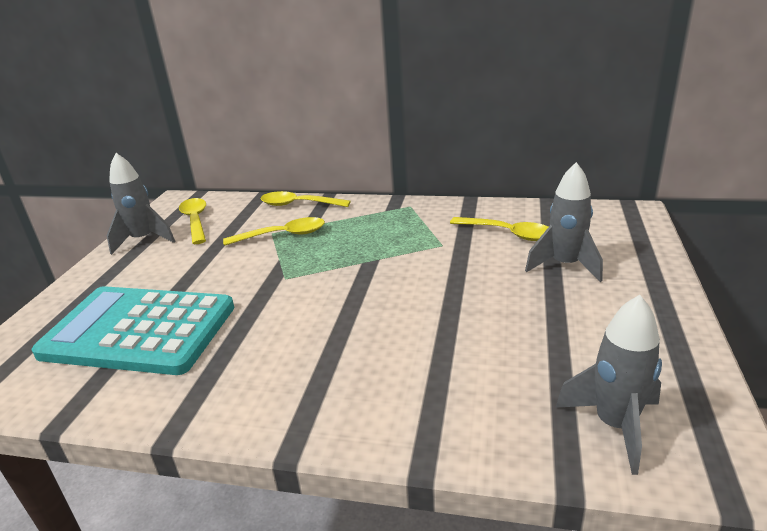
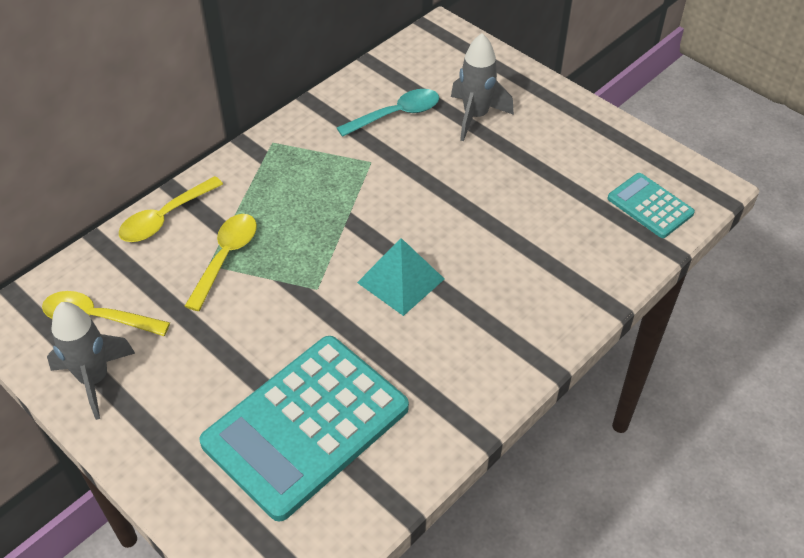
camera: 60 degrees left, 20 degrees up
yellow spoon [450,217,548,241] -> turquoise spoon [337,89,439,137]
grey rocket [555,295,662,475] -> turquoise calculator [607,173,695,238]
none -> turquoise pyramid [357,238,444,316]

